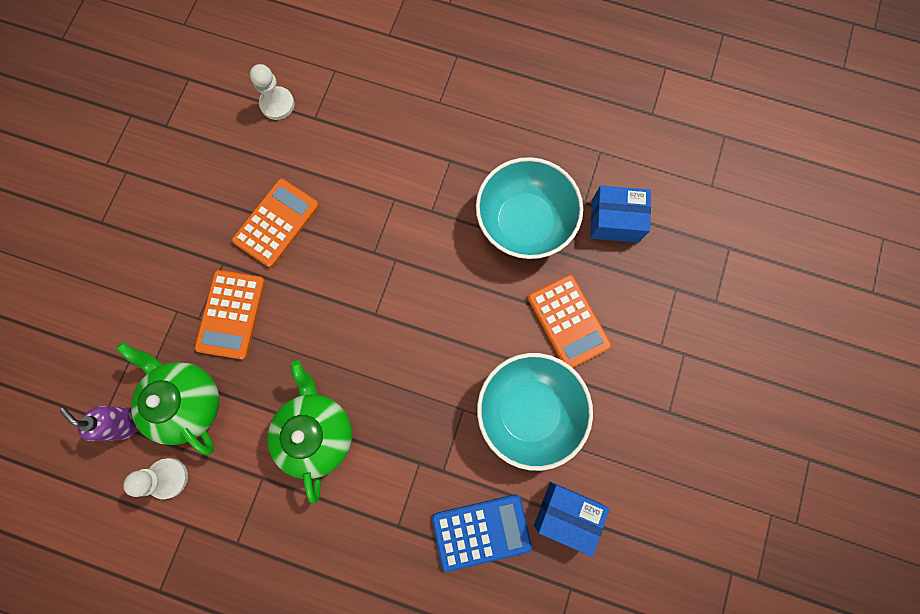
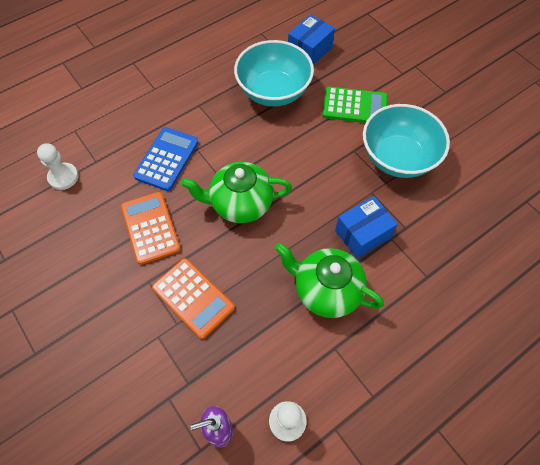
camera: 55 degrees left, 15 degrees down
green teapot [116,342,219,455] -> green teapot moved to [181,162,292,223]
blue calculator [432,494,532,572] -> blue calculator moved to [133,127,198,191]
orange calculator [528,275,611,368] -> green calculator [322,87,388,123]
blue box [534,482,610,557] -> blue box moved to [335,196,398,258]

